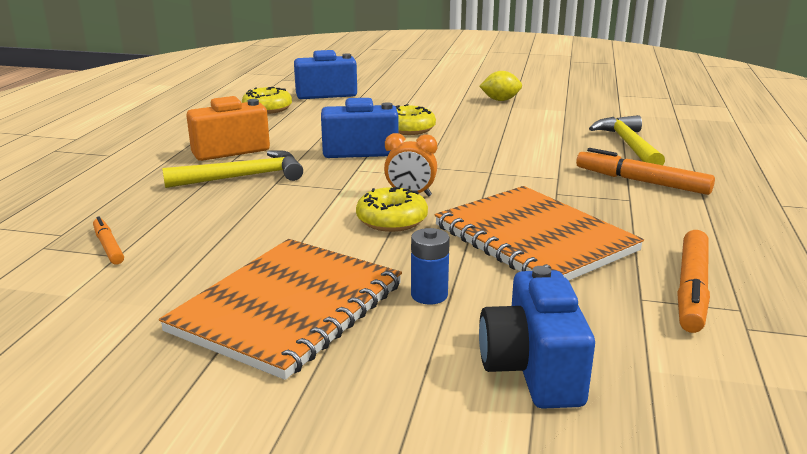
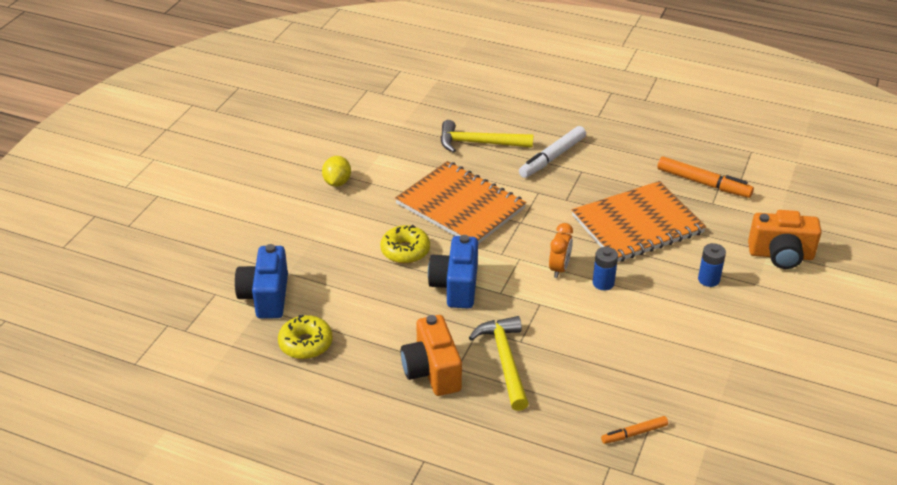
camera: 80 degrees left, 15 degrees up
orange notebook [159,239,402,380] -> orange notebook moved to [395,161,526,244]
yellow donut [356,187,428,232] -> blue battery [593,247,618,290]
blue camera [479,266,595,409] -> orange camera [748,210,822,269]
orange marker [576,148,715,195] -> white marker [519,126,586,178]

